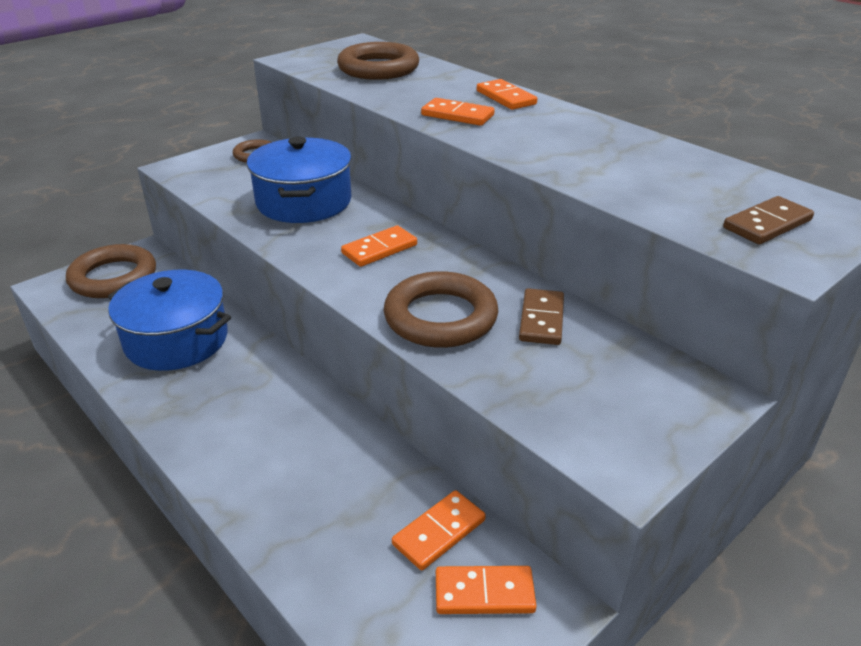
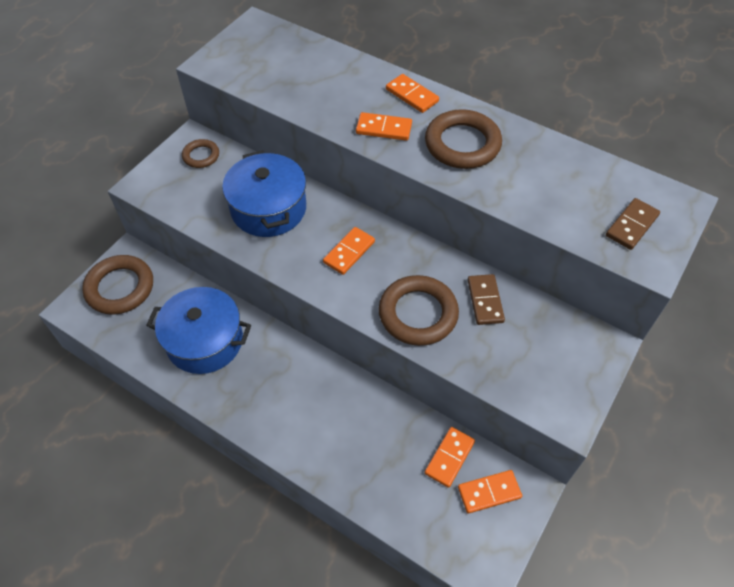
camera: 15 degrees left, 20 degrees up
brown ring [337,42,419,80] -> brown ring moved to [425,109,502,169]

